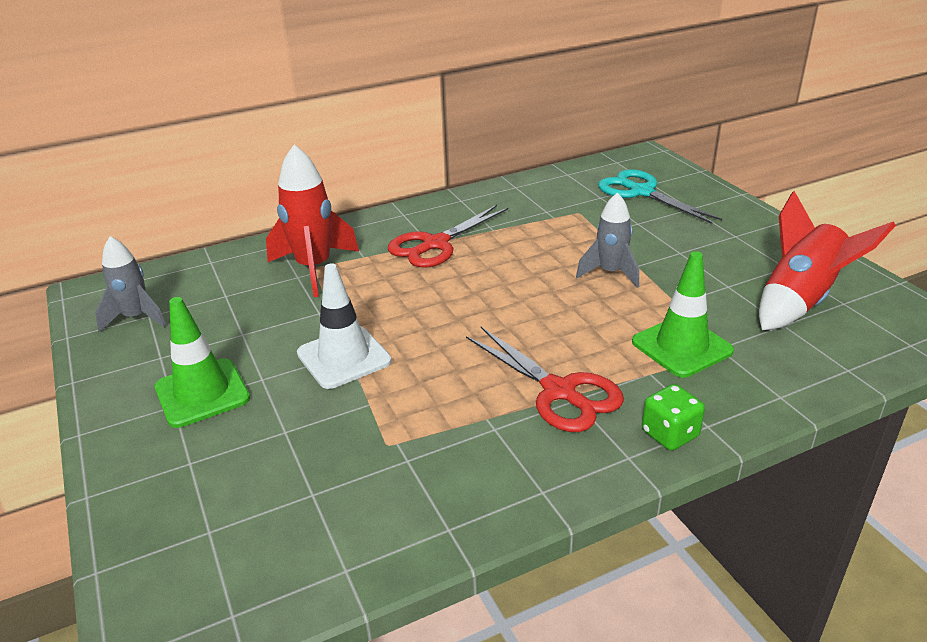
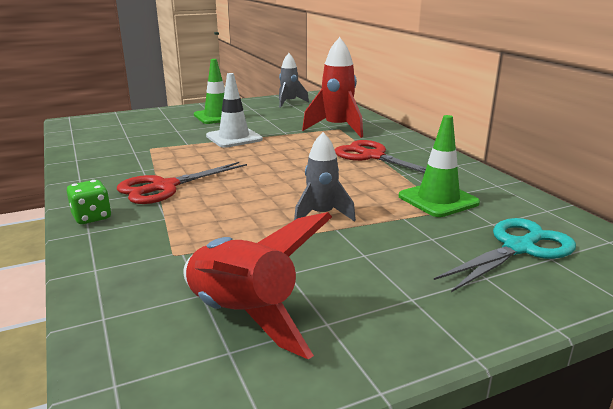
camera: 90 degrees right, 10 degrees down
green traffic cone [632,251,734,378] -> green traffic cone moved to [399,115,480,217]

